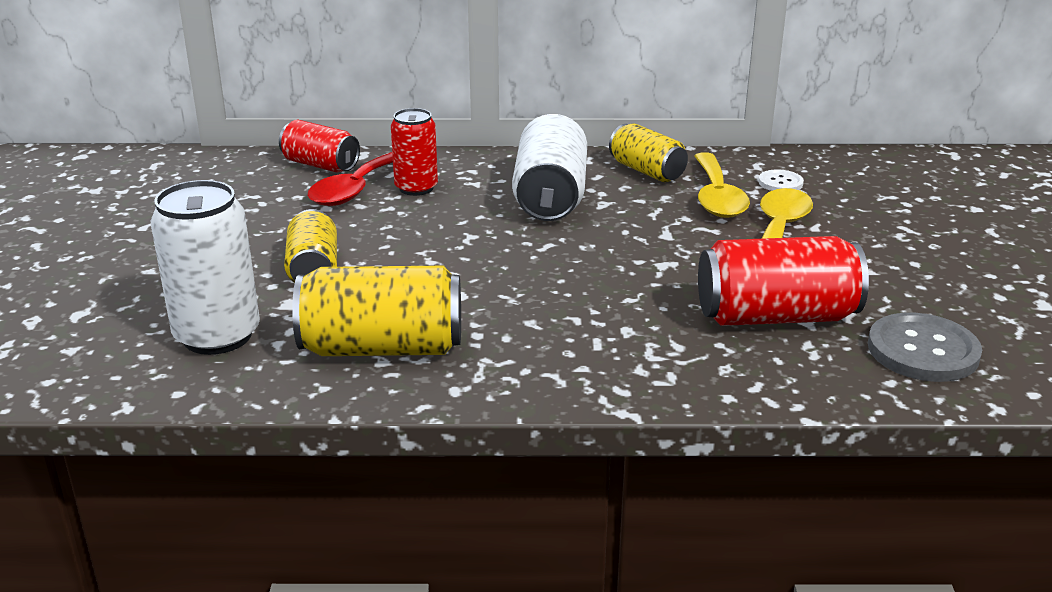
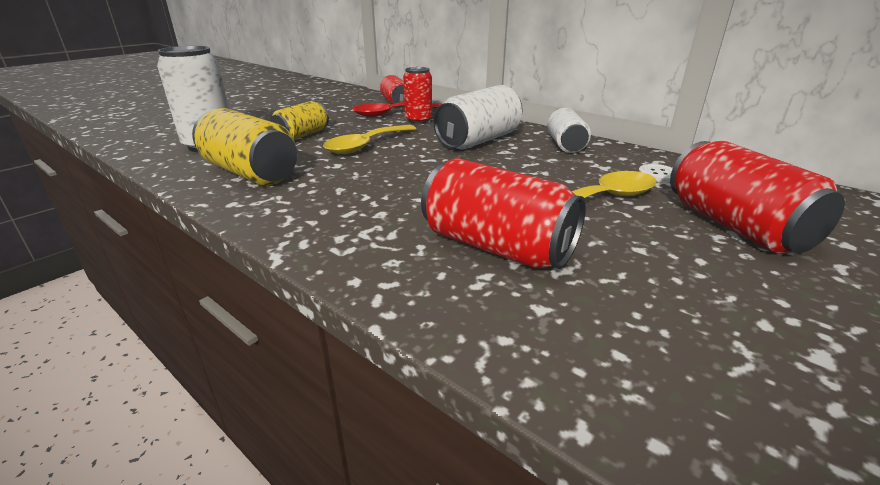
camera: 40 degrees right, 0 degrees up
yellow can [609,123,688,182] -> white can [547,108,591,153]
yellow spoon [694,152,750,218] -> yellow spoon moved to [323,125,416,154]
grey button [868,313,982,382] -> none
none -> red can [670,141,845,254]

